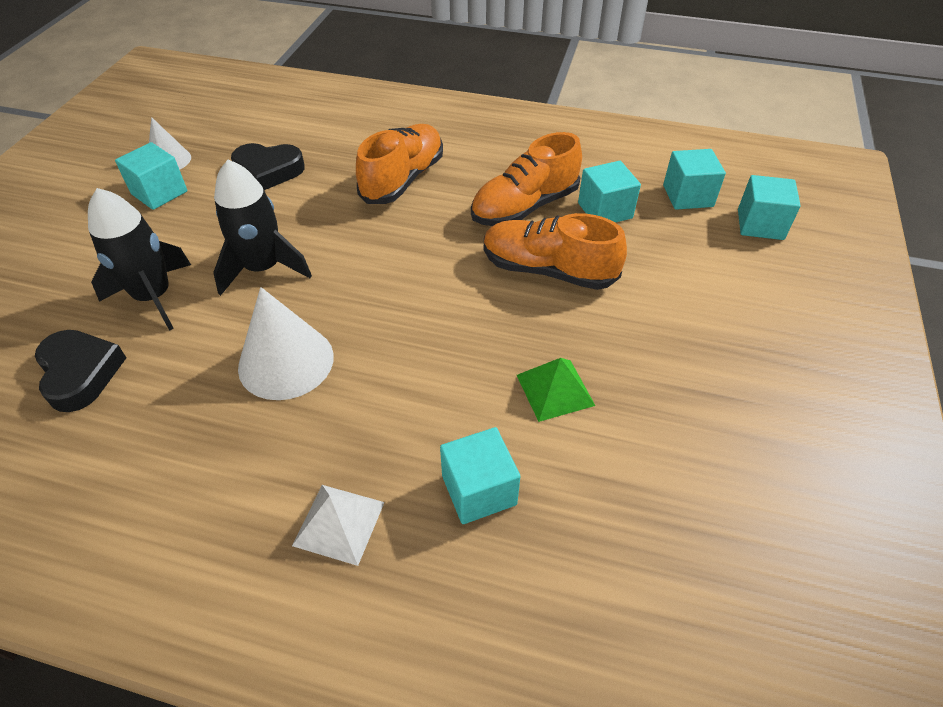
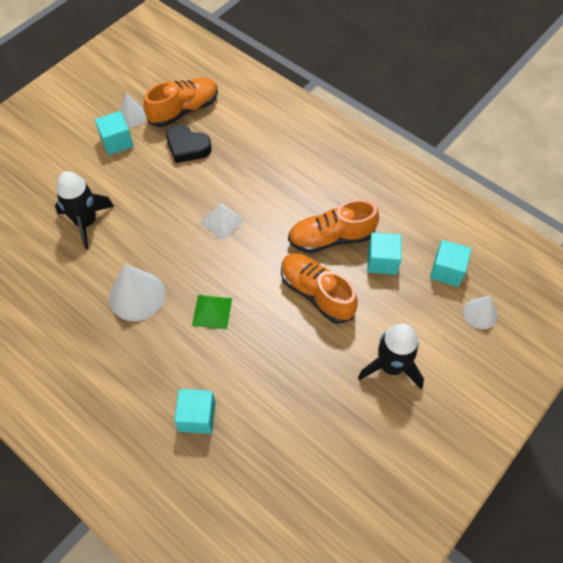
camera: 25 degrees right, 10 degrees up
black heart [35,330,126,412] -> none
black rocket [213,160,312,296] -> black rocket moved to [358,324,424,389]
white pyramid [292,485,385,566] -> white pyramid moved to [200,203,245,241]
orange shoe [356,124,443,204] -> orange shoe moved to [144,77,218,127]
green pyramid [517,358,595,422] -> green pyramid moved to [192,295,232,329]
turquoise cube [738,175,801,240] -> white cone [463,296,498,329]

